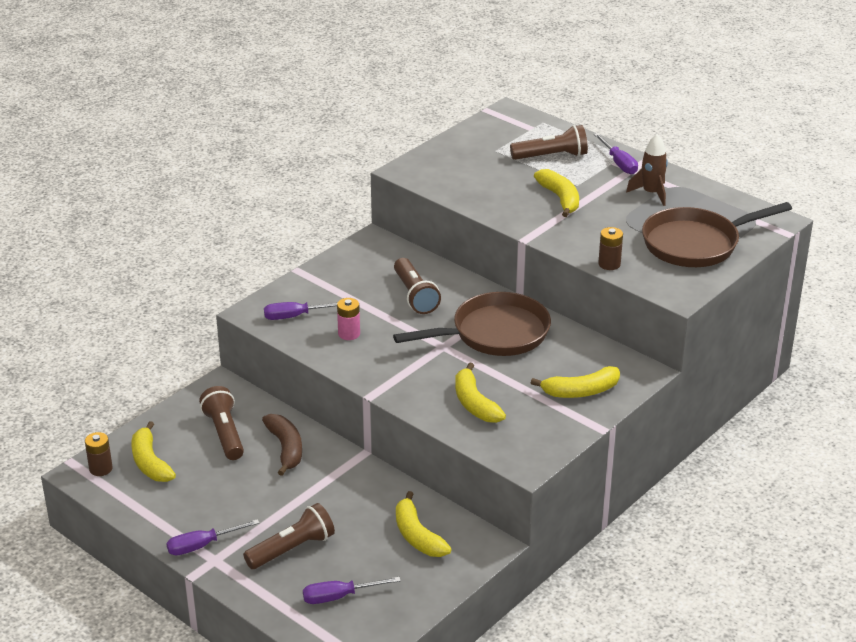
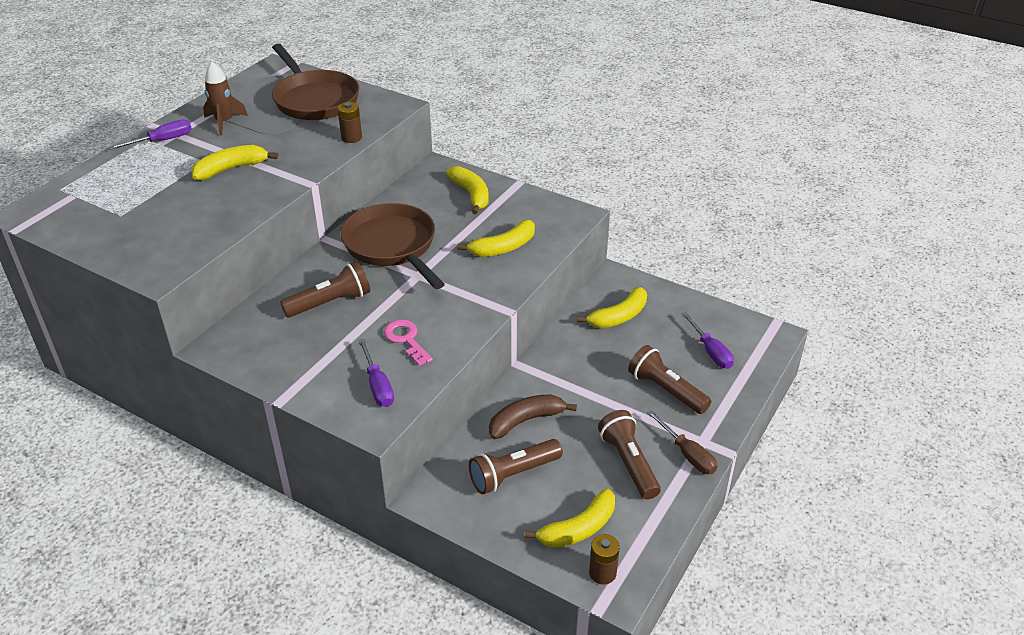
camera: 100 degrees left, 5 degrees up
purple screwdriver [166,519,259,555] -> brown screwdriver [647,410,717,474]
pink battery [337,298,360,340] -> pink key [384,320,433,366]
brown flashlight [510,125,588,160] -> brown flashlight moved to [598,410,661,500]

